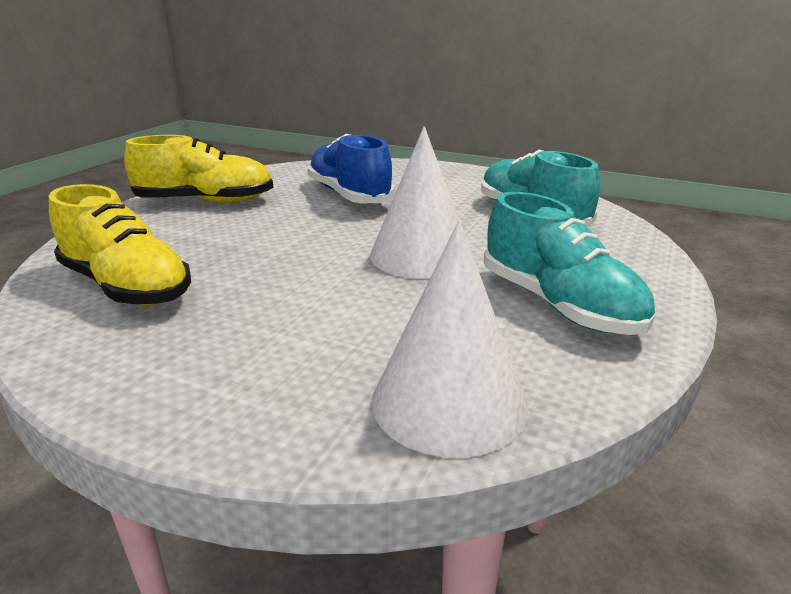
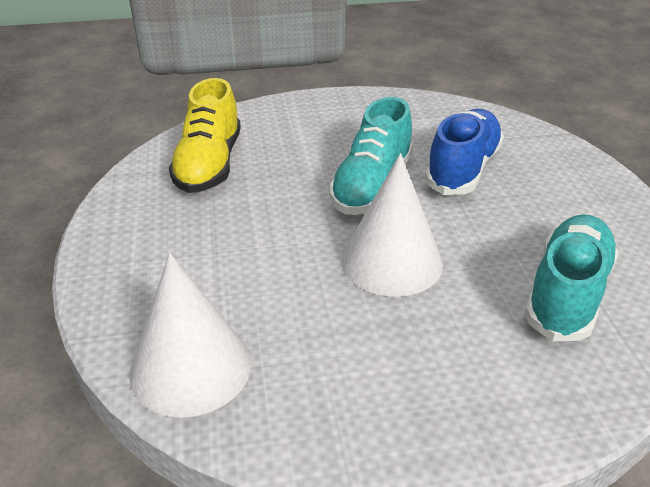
camera: 55 degrees right, 10 degrees up
yellow shoe [124,135,273,203] -> none
turquoise shoe [484,192,655,335] -> turquoise shoe moved to [329,97,413,215]

